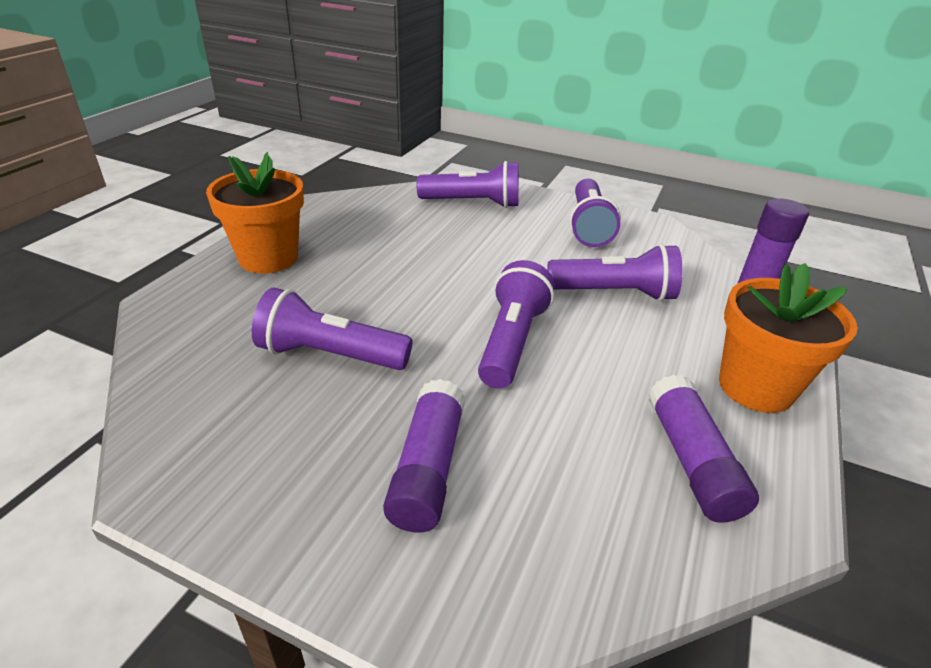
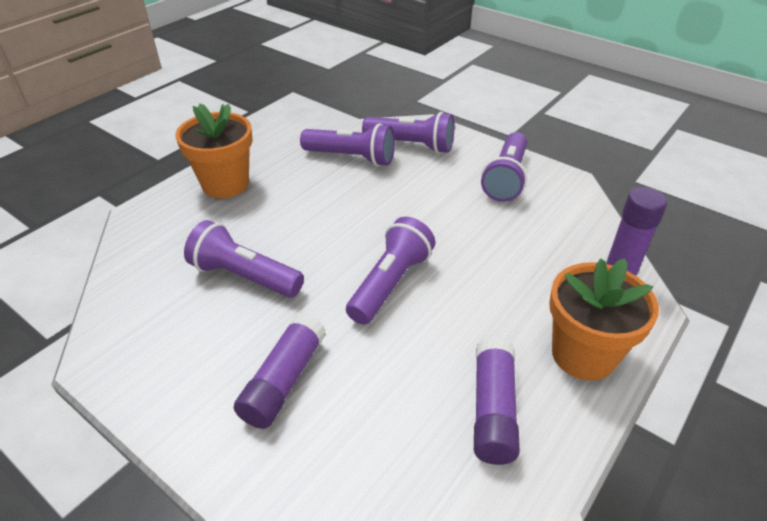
camera: 15 degrees right, 5 degrees up
purple flashlight [548,244,682,301] -> purple flashlight moved to [300,123,395,166]

